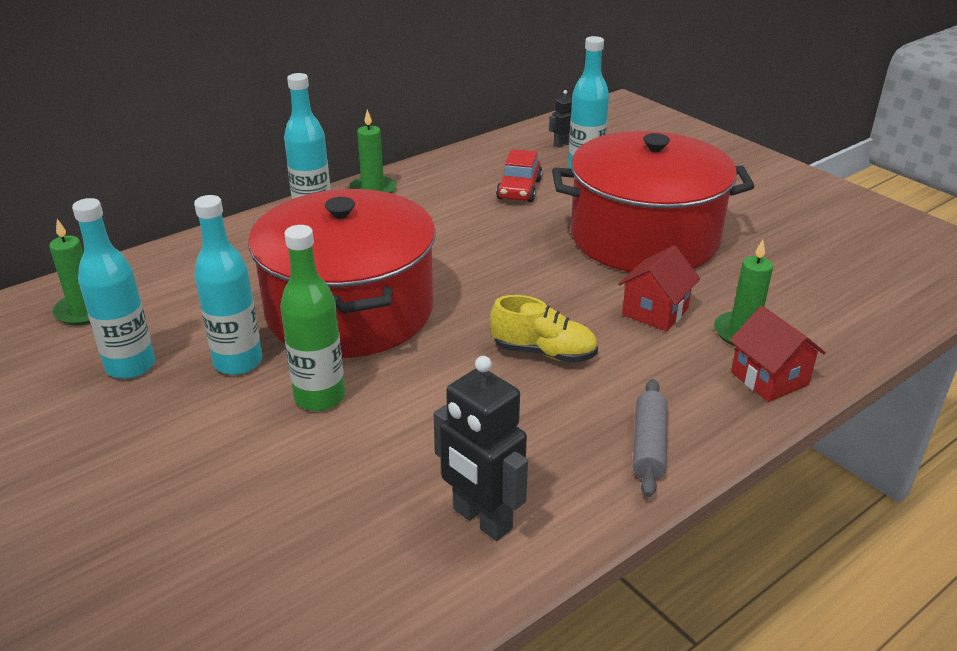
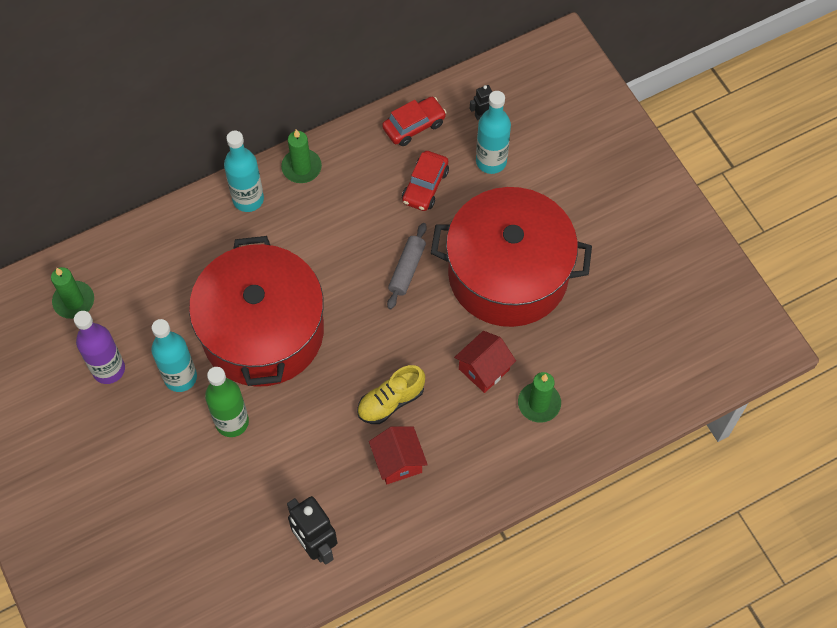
camera: 10 degrees right, 30 degrees up
turquoise bottle [72,198,155,379] -> purple bottle [74,311,125,384]
yellow shoe [490,295,598,363] -> yellow shoe turned 120 degrees clockwise [357,365,425,424]
grey rolling pin [633,379,667,497] -> grey rolling pin moved to [387,223,427,309]
red house [730,306,826,402] -> red house moved to [369,426,428,484]
none -> red car [382,97,447,146]

